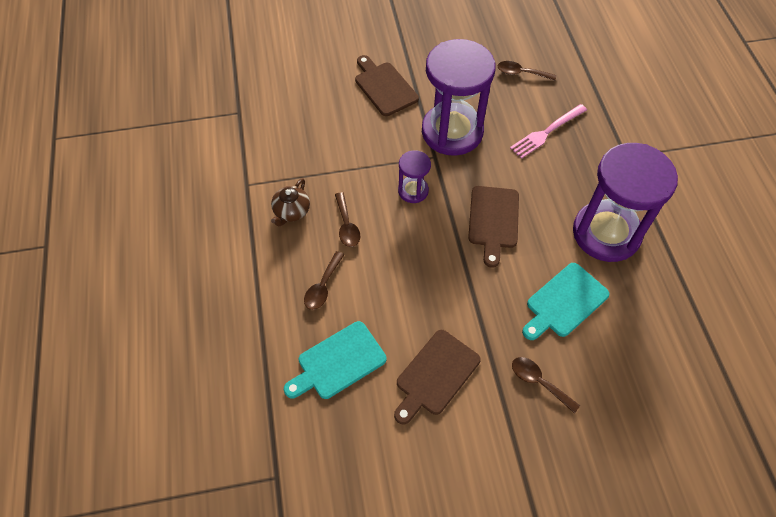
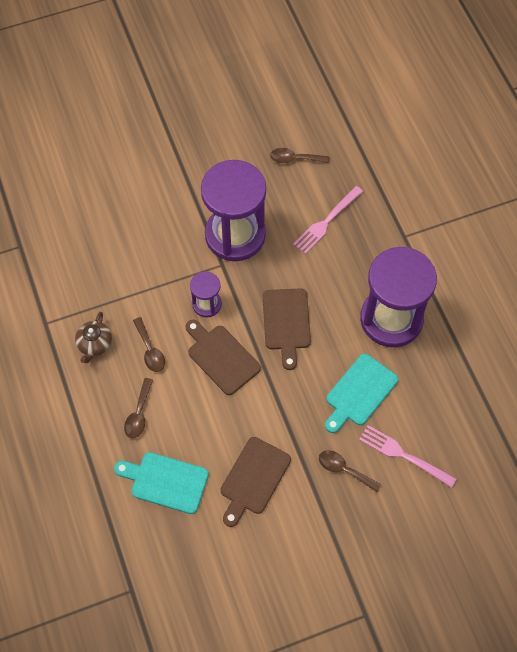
camera: 10 degrees left, 5 degrees up
turquoise cutting board [284,321,386,399] -> turquoise cutting board turned 60 degrees clockwise [114,452,209,514]
brown cutting board [355,55,419,116] -> brown cutting board moved to [186,320,261,395]
none -> pink fork [359,425,457,488]

